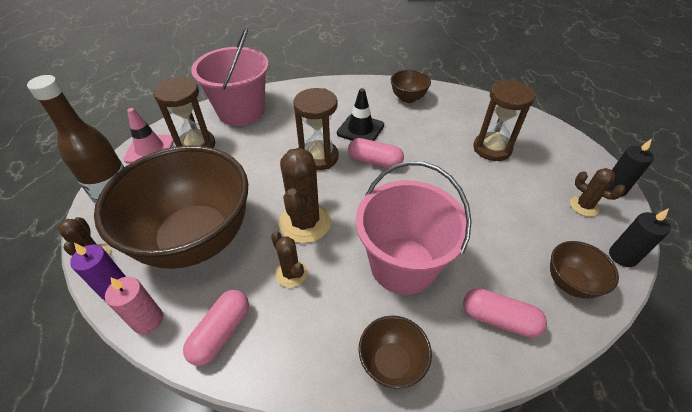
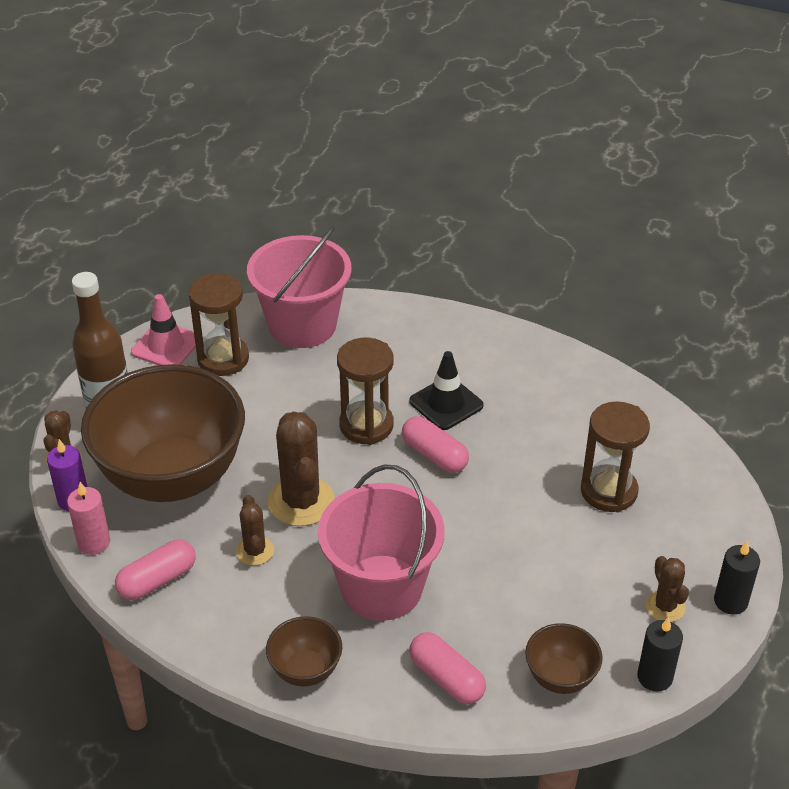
camera: 25 degrees right, 5 degrees down
brown cactus [279,148,331,243] -> brown cactus turned 45 degrees counterclockwise [268,412,335,526]
brown bowl [391,70,431,103] -> none

